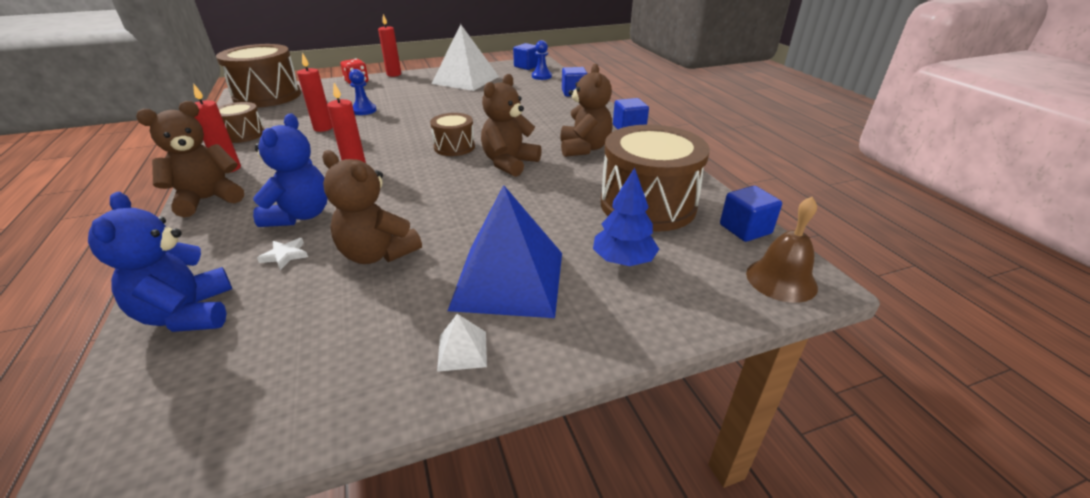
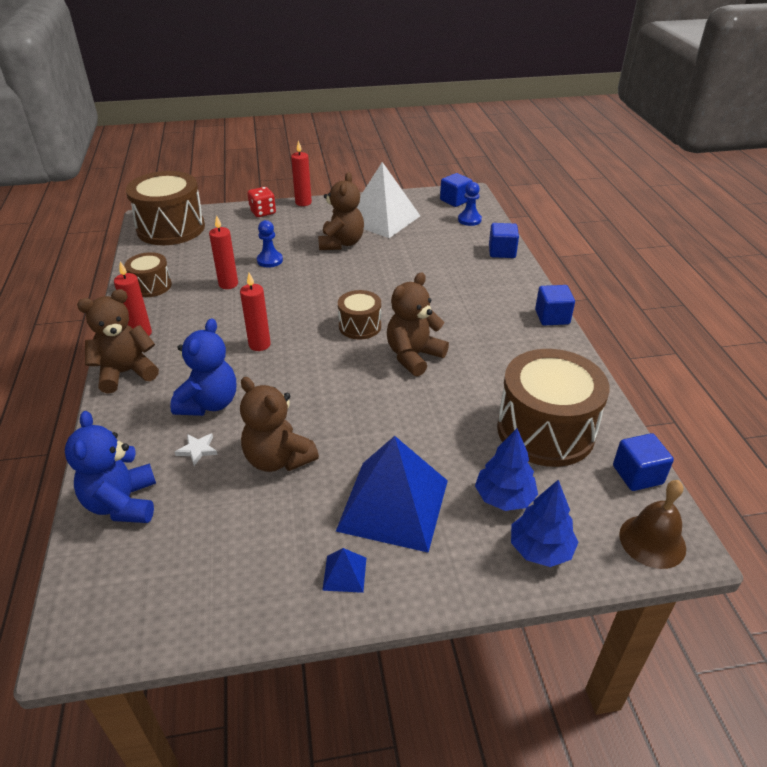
camera: 10 degrees right, 5 degrees up
white pyramid [437,314,487,372] -> blue pyramid [322,548,366,593]
brown teddy bear [560,64,612,157] -> brown teddy bear moved to [318,172,364,250]
none -> blue tree [511,480,579,567]

